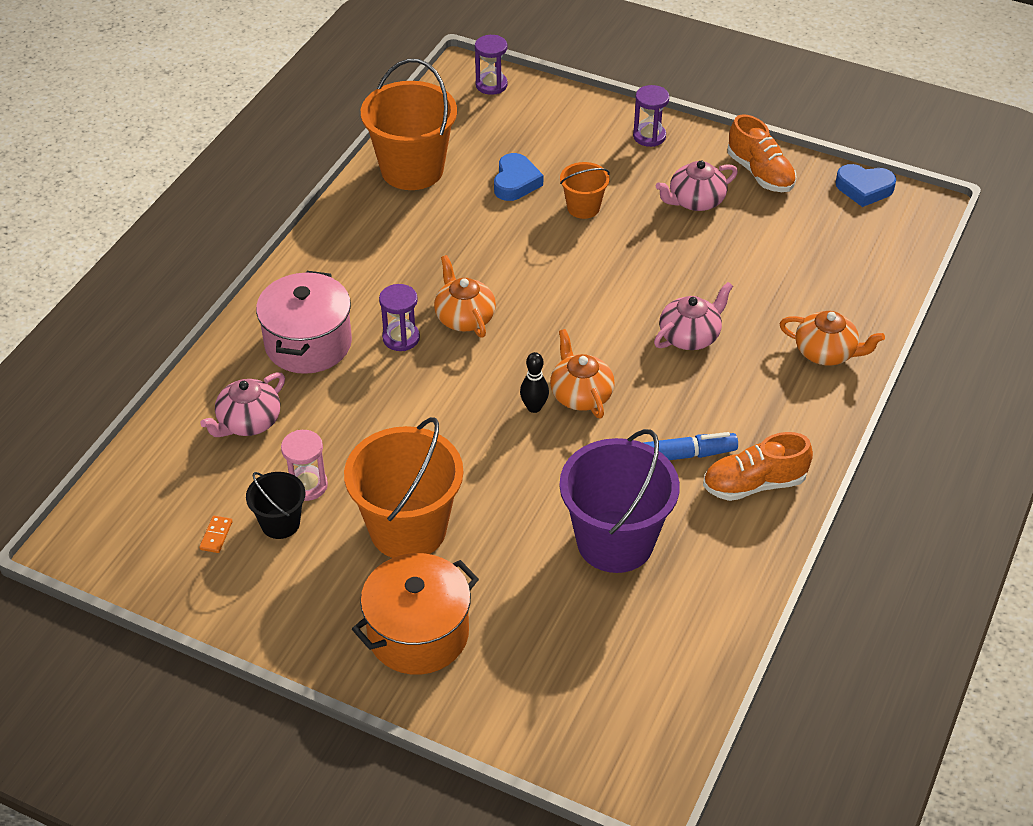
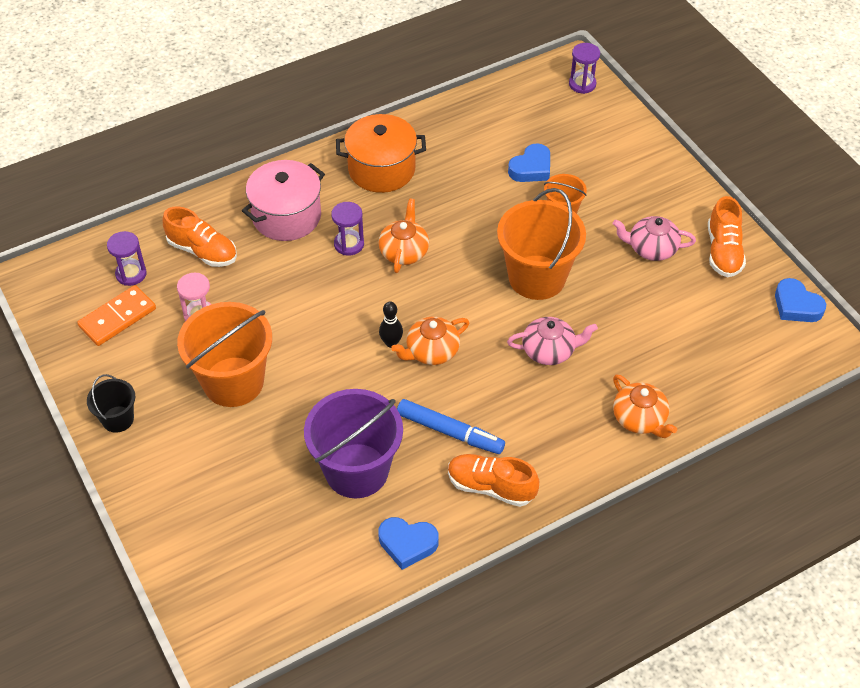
camera: 35 degrees right, 5 degrees up
orange domino [199,516,232,553] -> orange domino [77,285,156,346], size x2.25
pink teapot [200,372,285,437] -> orange shoe [163,206,237,267]
black bucket [246,472,305,539] -> black bucket moved to [87,374,135,433]
orange pot [352,553,479,675] -> orange pot moved to [336,114,426,193]
orange bucket [361,59,457,190] -> orange bucket moved to [497,188,586,300]
orange teapot [550,329,615,419] -> orange teapot turned 135 degrees counterclockwise [391,317,469,365]
purple hourglass [633,85,669,147] -> purple hourglass moved to [107,231,147,286]
none -> blue heart [378,517,438,570]

